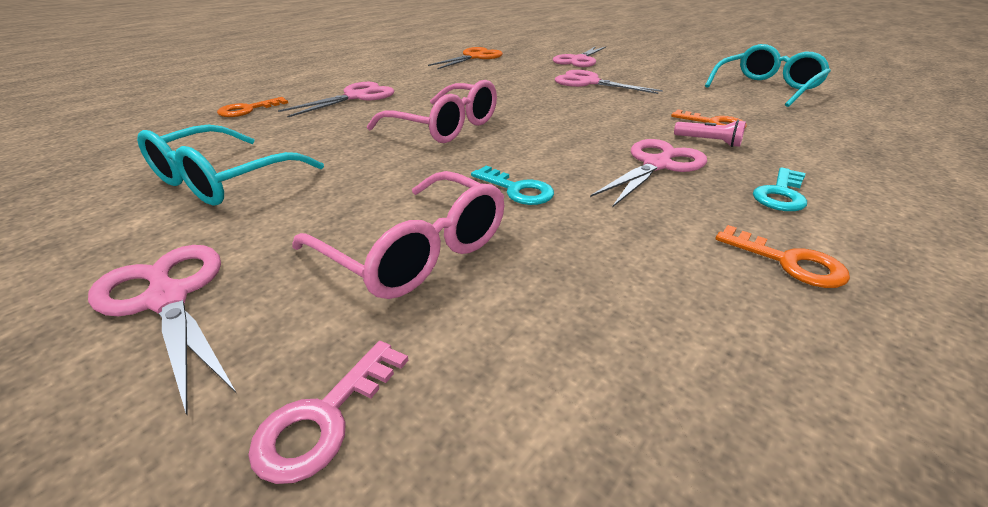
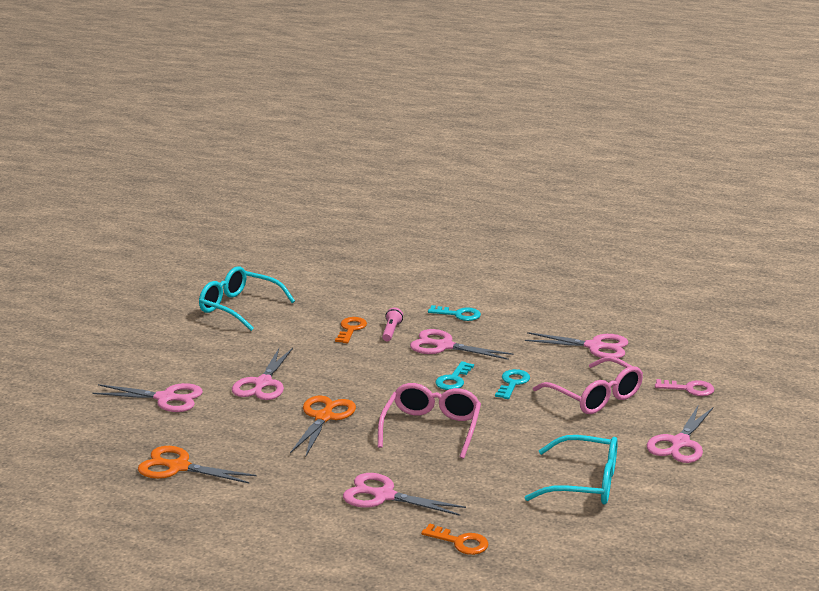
camera: 110 degrees left, 10 degrees down
pink glasses [292,171,504,299] -> pink glasses turned 120 degrees clockwise [533,357,643,414]
orange key [716,225,850,288] -> none
none -> orange scissors [290,395,356,456]
none -> turquoise key [436,361,474,390]
none -> pink scissors [525,332,628,358]

